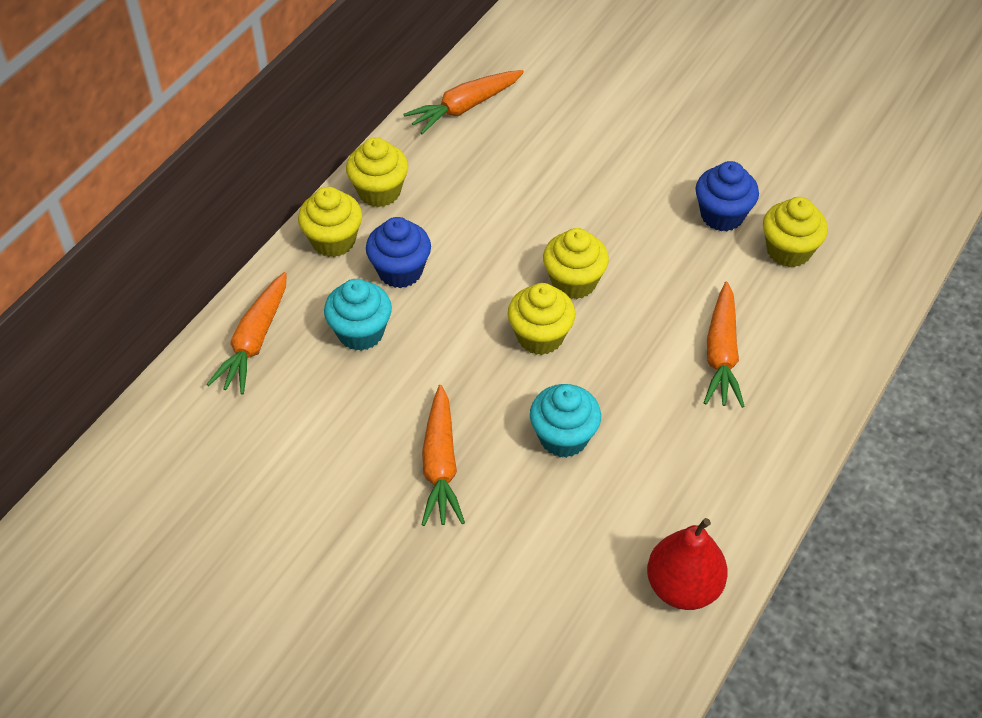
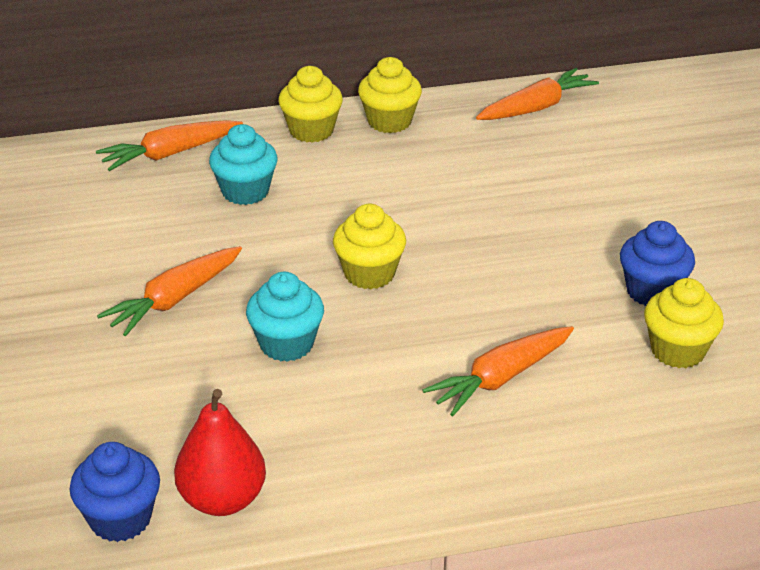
camera: 45 degrees right, 15 degrees down
blue cupcake [366,217,431,288] -> blue cupcake moved to [70,442,160,542]
orange carrot [403,70,524,134] -> orange carrot turned 135 degrees clockwise [476,68,599,120]
yellow cupcake [543,228,609,299] -> none

